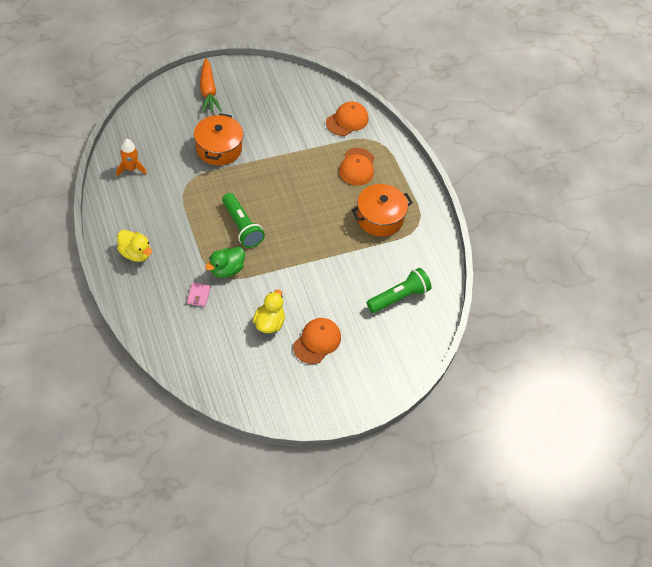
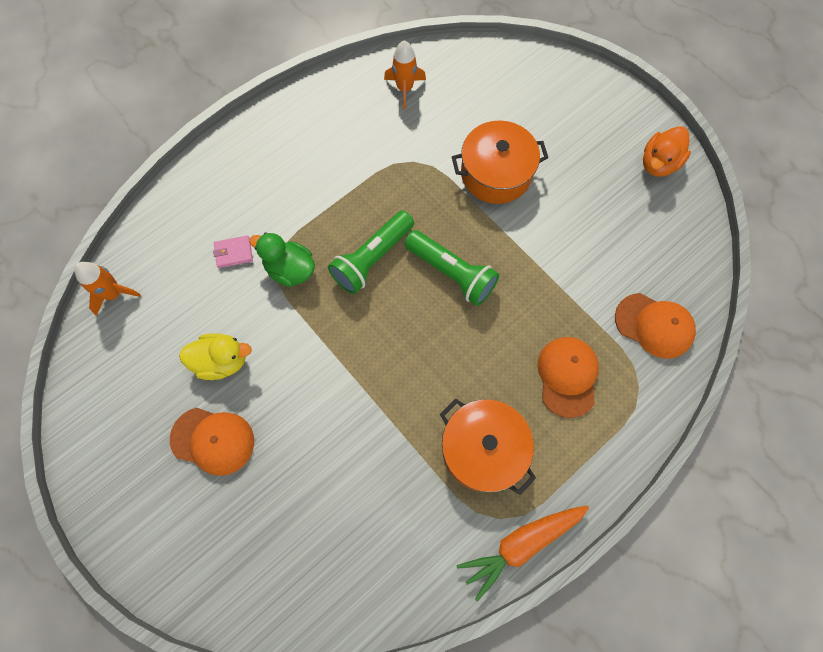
camera: 75 degrees right, 15 degrees up
yellow duck [117,230,152,262] -> none
orange carrot [200,58,222,113] -> orange carrot moved to [457,506,589,601]
orange cap [339,148,375,186] -> orange cap turned 105 degrees clockwise [537,337,599,418]
green flashlight [367,268,432,313] -> green flashlight moved to [404,230,499,306]
none -> orange rocket [74,262,141,316]
none -> orange duck [643,126,691,177]

